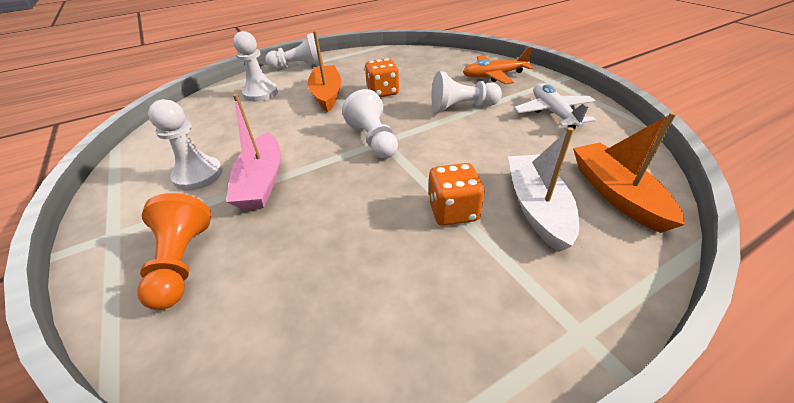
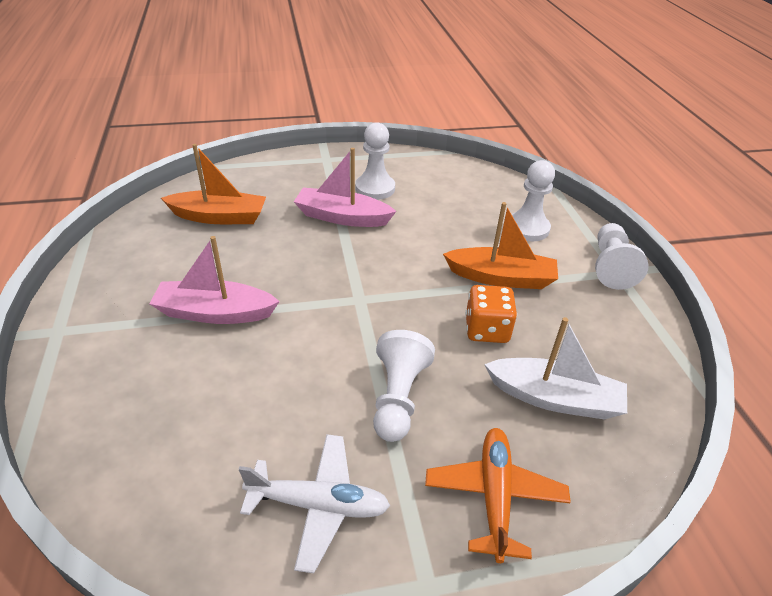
camera: 105 degrees right, 0 degrees up
orange pawn [137,193,211,310] -> none
white pawn [342,89,398,158] -> none
orange dice [428,163,484,226] -> pink boat [149,236,280,324]
white boat [508,127,579,252] -> white boat moved to [484,317,627,420]
orange boat [573,112,685,233] -> orange boat moved to [161,144,266,224]

